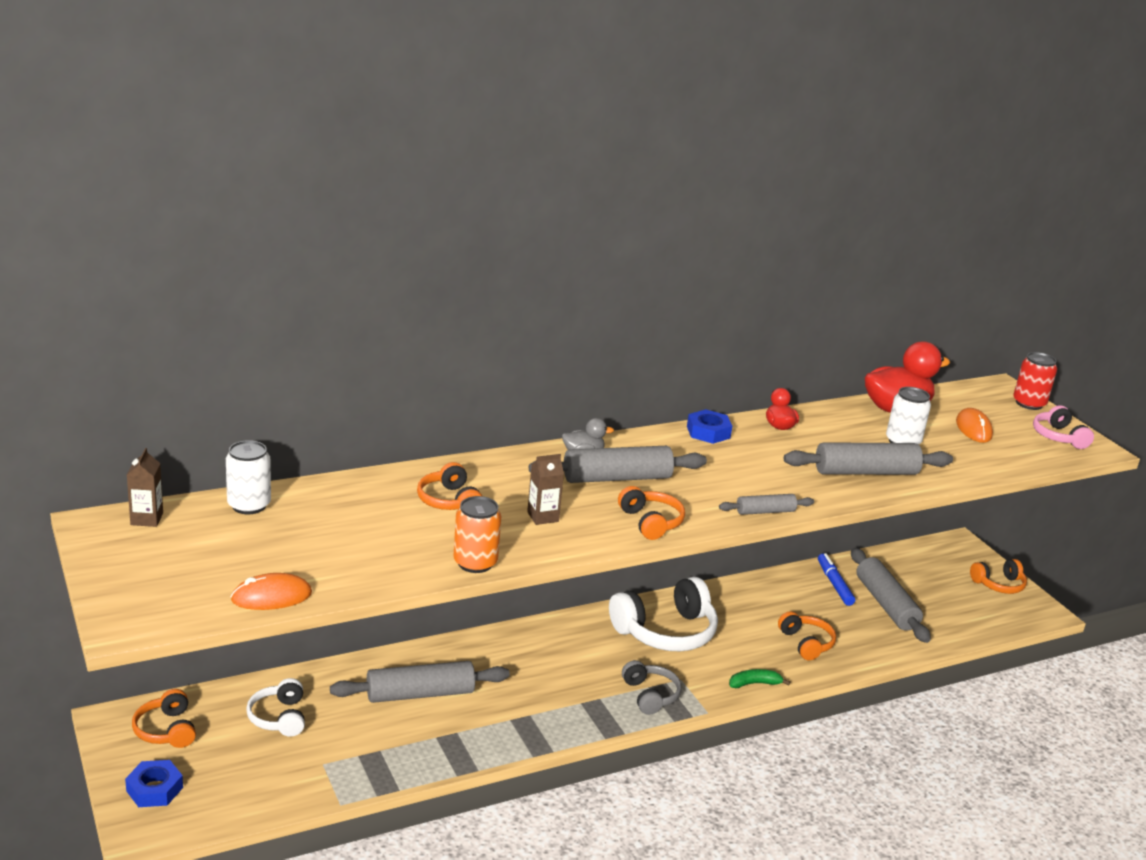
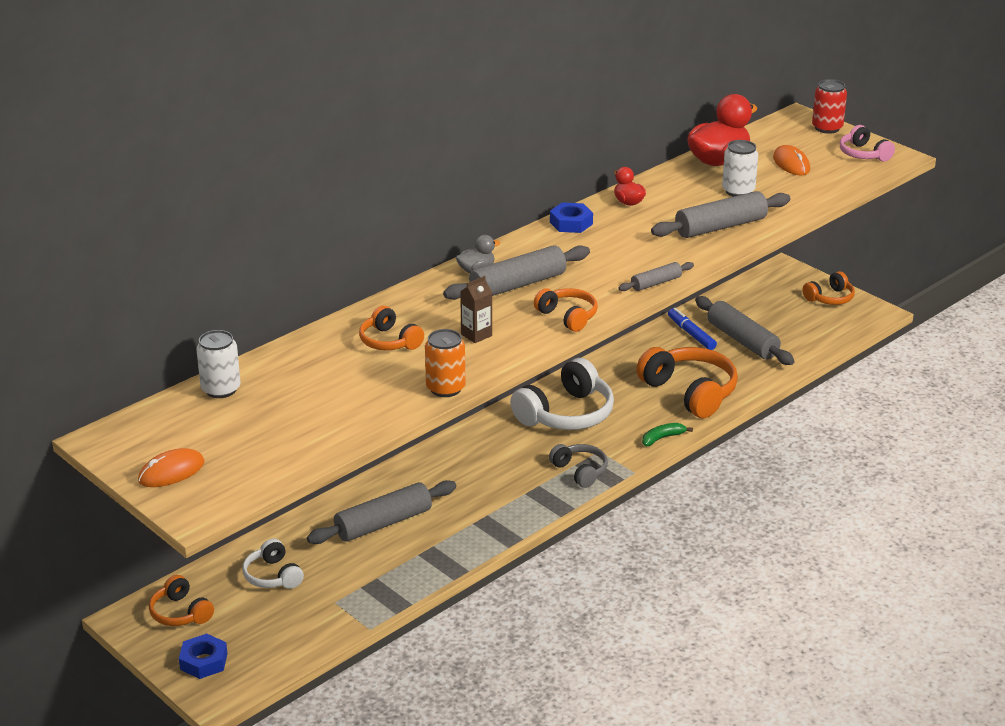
camera: 15 degrees left, 5 degrees up
brown carton [127,448,163,527] -> none
orange mouse [231,573,312,610] -> orange mouse moved to [138,448,205,487]
orange headphones [778,611,836,660] -> orange headphones [636,347,738,418], size x1.81

